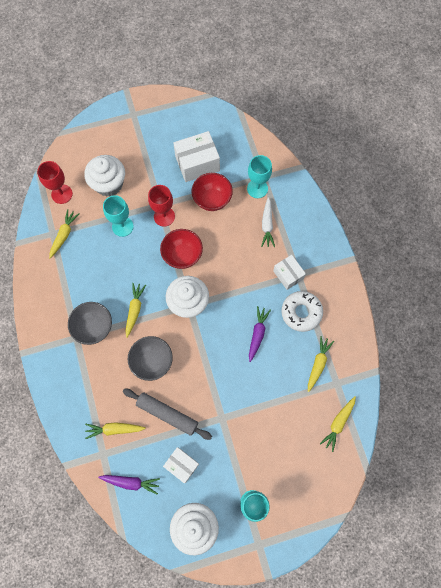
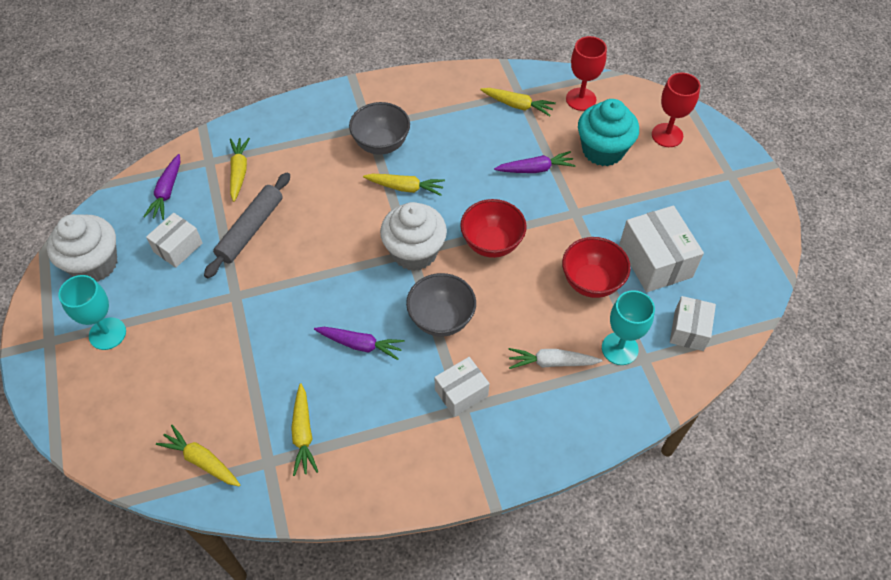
camera: 90 degrees right, 15 degrees down
white cupcake [84,155,125,197] -> turquoise cupcake [578,99,639,166]
turquoise goblet [103,195,134,237] -> purple carrot [494,151,576,173]
grey bowl [128,336,173,381] -> grey bowl moved to [406,273,476,337]
red goblet [148,185,175,227] -> red goblet moved to [652,73,700,147]
white donut [281,291,323,332] -> none
yellow carrot [308,336,334,392] -> yellow carrot turned 60 degrees clockwise [291,383,318,476]
none -> white box [670,296,716,351]

